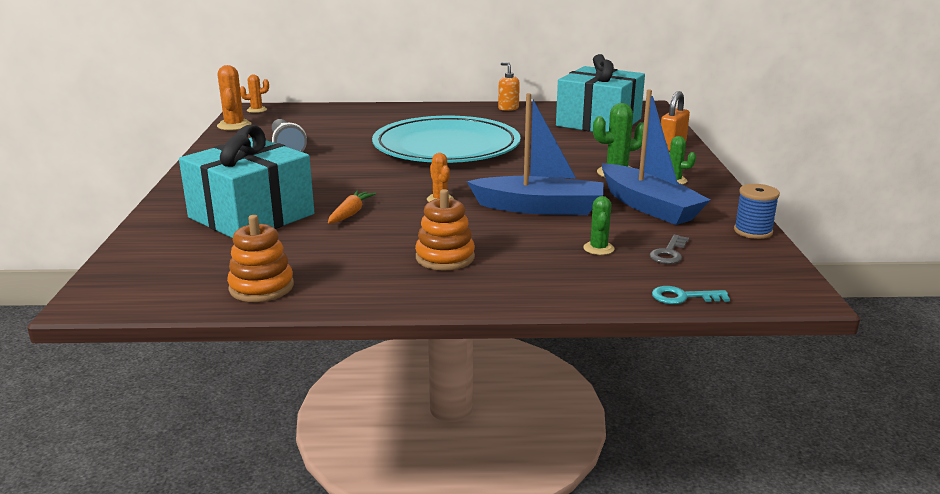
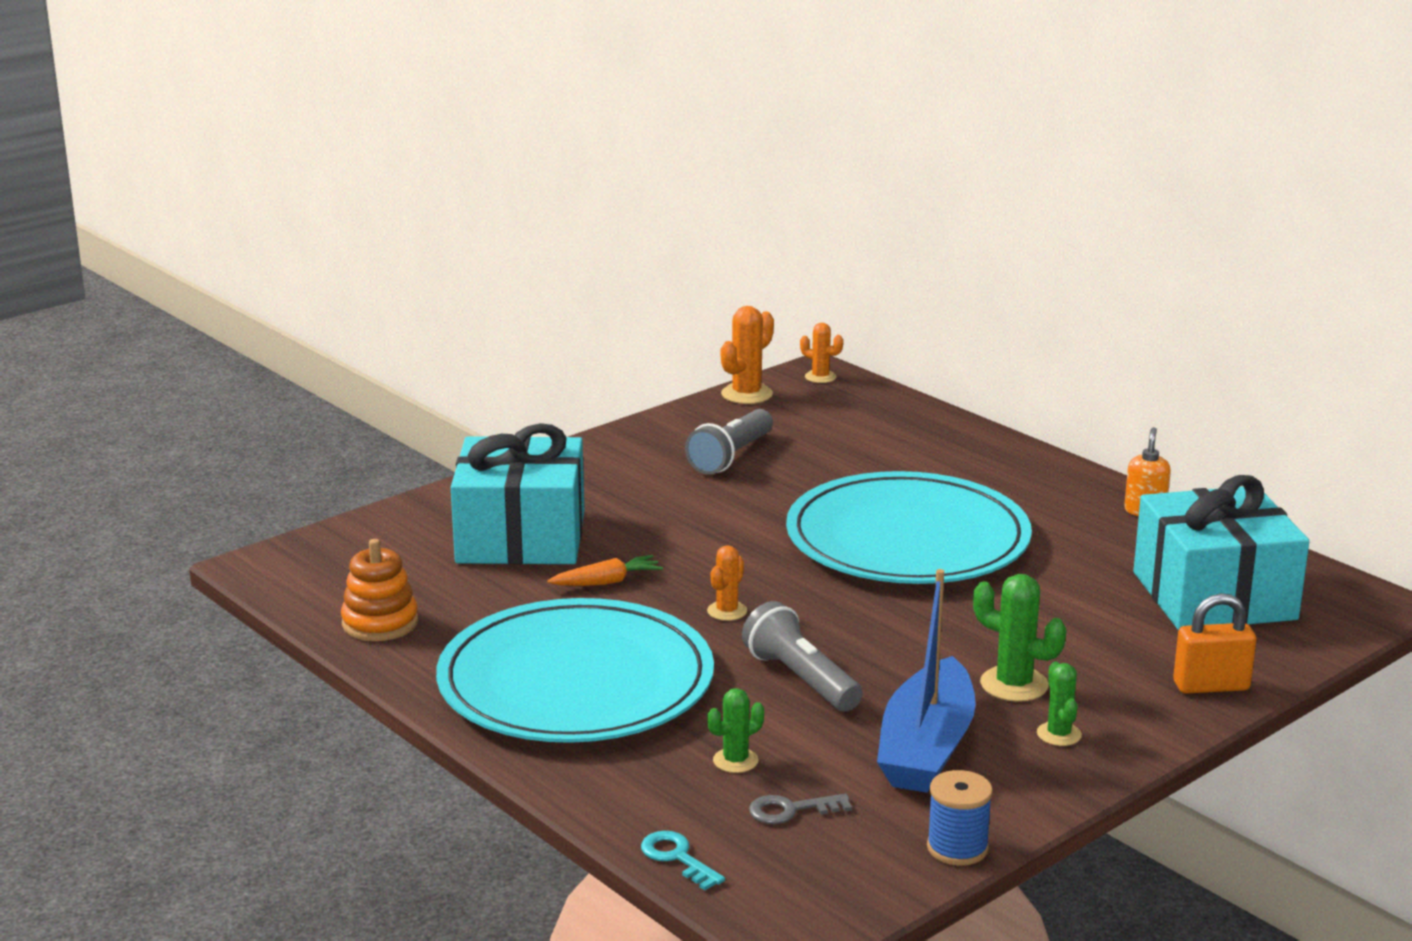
camera: 50 degrees right, 0 degrees up
orange stacking toy [415,189,475,270] -> turquoise plate [436,598,714,743]
blue boat [467,93,603,215] -> grey flashlight [742,601,862,712]

